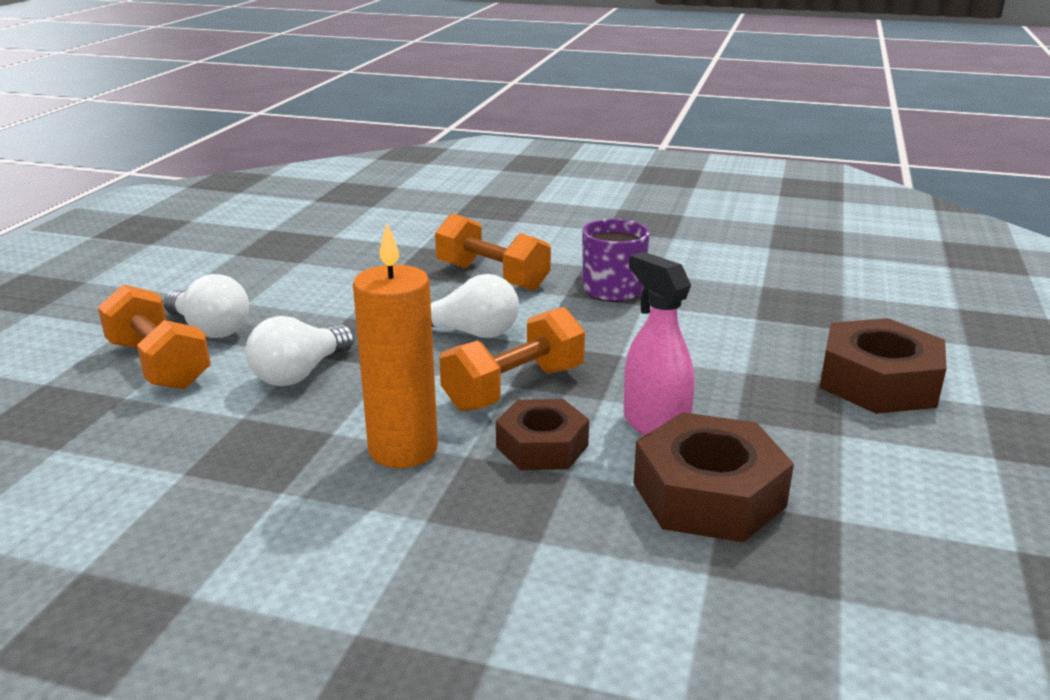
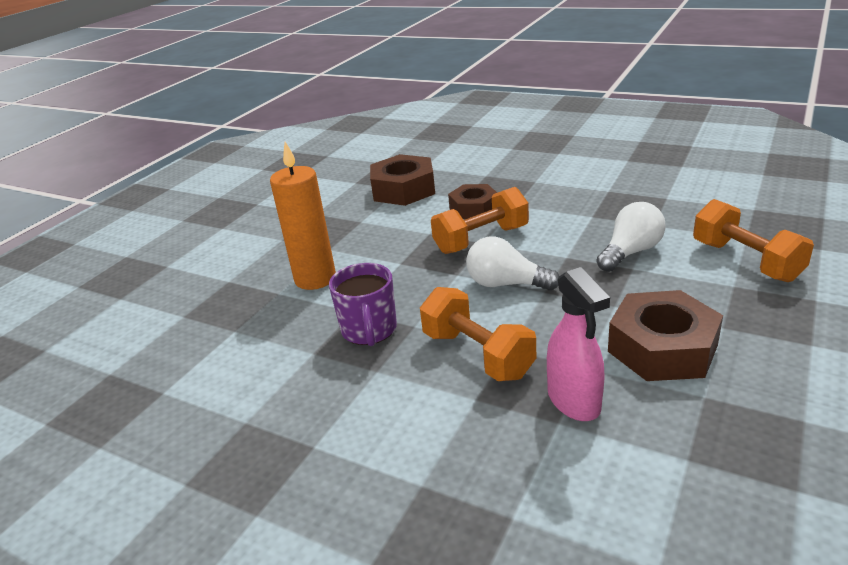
camera: 165 degrees left, 5 degrees up
white light bulb [164,274,249,338] -> none
orange candle [353,223,438,468] -> orange candle moved to [270,142,336,290]
pink spray bottle [624,252,695,436] -> pink spray bottle moved to [547,267,610,421]
brown nut [820,318,946,414] -> brown nut moved to [608,290,723,381]

